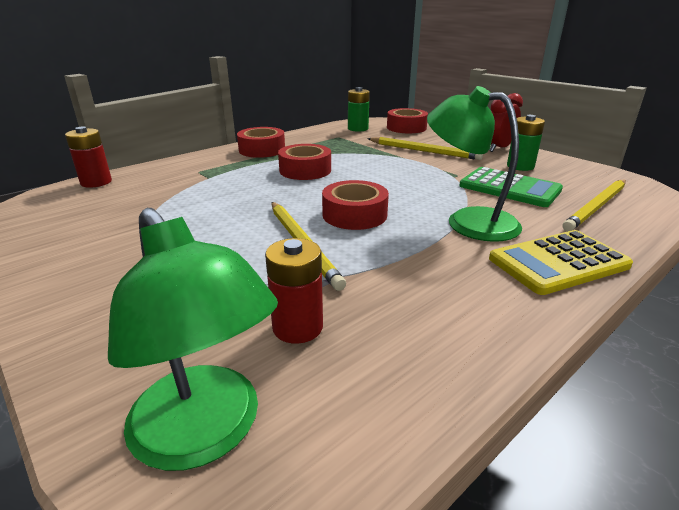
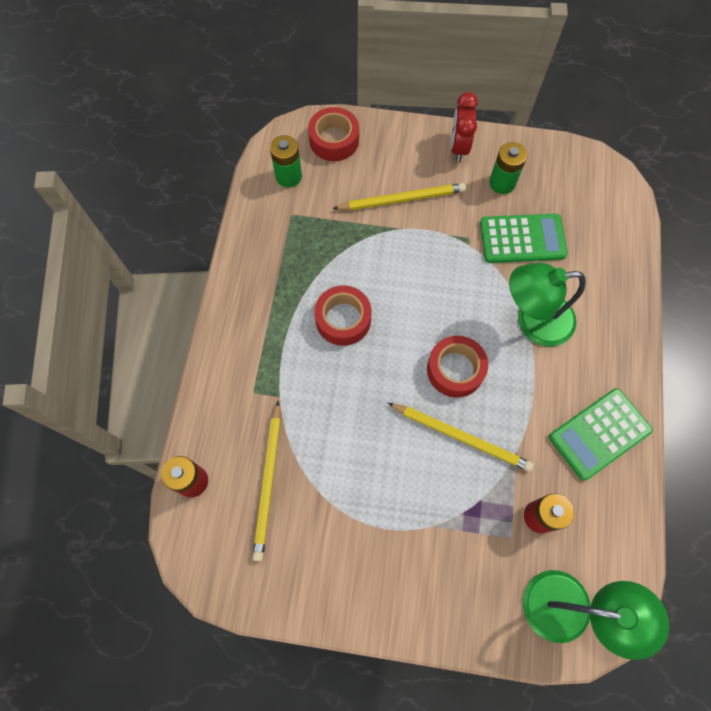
camera: 40 degrees left, 40 degrees up
red tape [237,127,285,158] -> none
yellow calculator [489,230,633,295] -> none
yellow pencil [562,179,626,231] -> yellow pencil moved to [253,401,281,561]
none -> green calculator [549,388,653,481]

